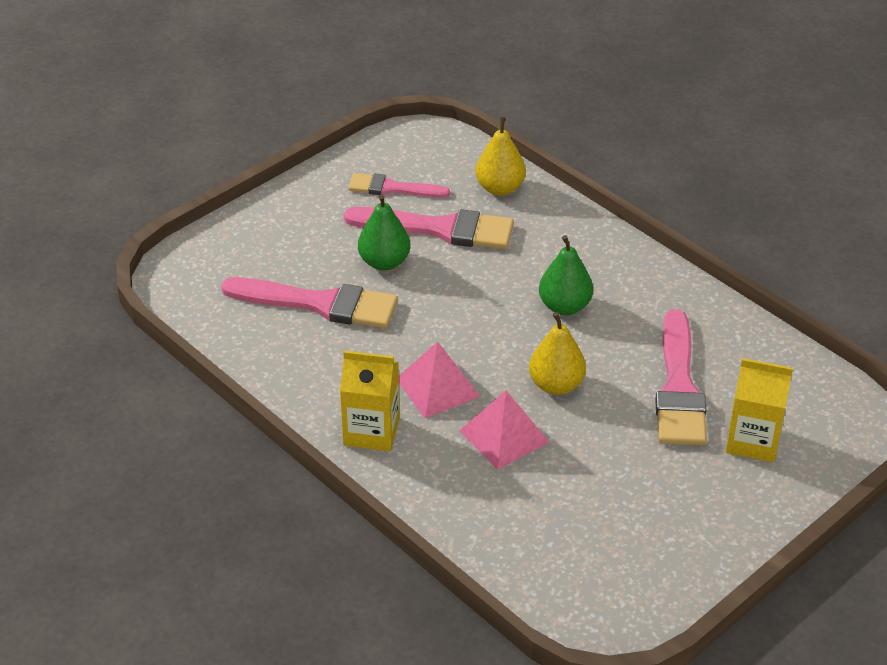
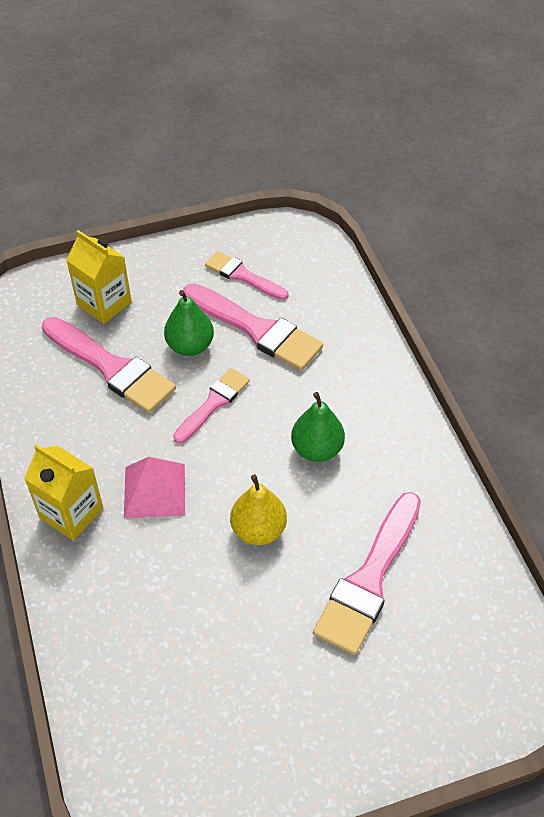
camera: 25 degrees right, 10 degrees up
pink pyramid [459,390,549,470] -> none
yellow pear [476,117,526,196] -> none
yellow carton [726,358,793,463] -> yellow carton moved to [66,230,132,324]
none -> pink brush [173,368,250,443]

